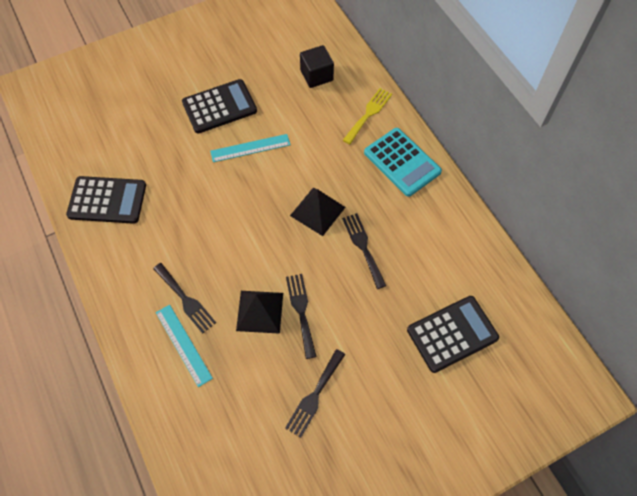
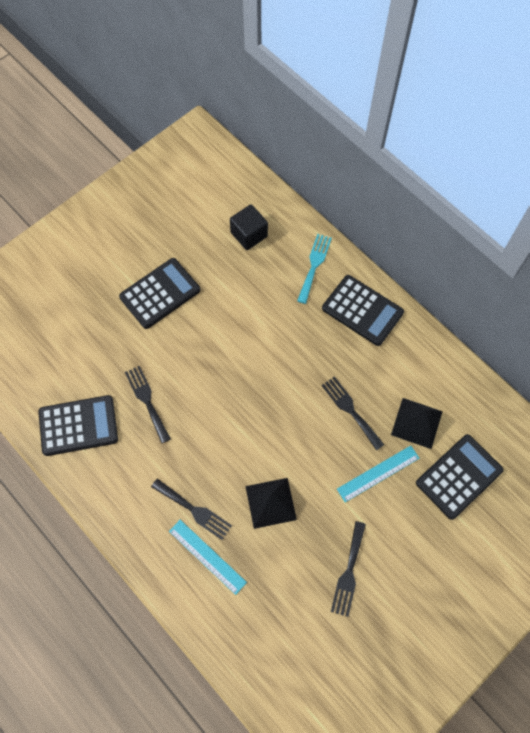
camera: 15 degrees left, 5 degrees up
turquoise ruler [210,134,291,162] -> turquoise ruler moved to [337,446,420,502]
black fork [286,274,316,359] -> black fork moved to [125,366,171,443]
black pyramid [290,188,346,236] -> black pyramid moved to [391,398,443,449]
yellow fork [343,88,392,144] -> turquoise fork [297,234,332,304]
turquoise calculator [364,128,442,197] -> black calculator [322,275,404,346]

